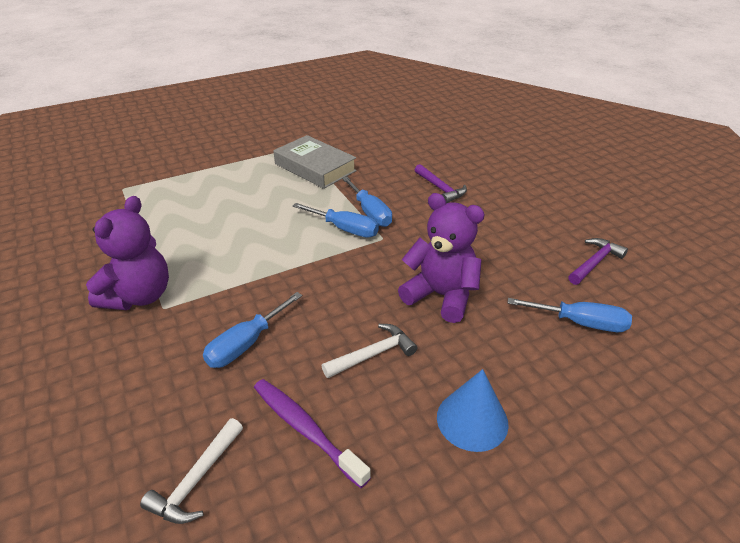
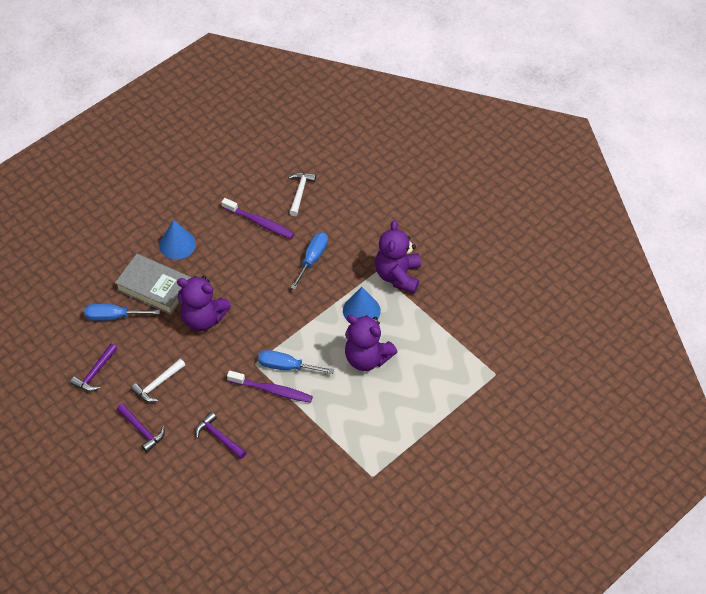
camera: 165 degrees right, 15 degrees up
grey book [273,135,357,189] -> grey book moved to [115,254,191,315]
white hammer [322,324,418,378] -> white hammer moved to [131,359,185,402]
blue screwdriver [342,177,392,227] -> purple toothbrush [227,371,313,403]
none -> purple hammer [117,404,165,453]
none -> blue cone [343,287,381,321]
none -> purple teddy bear [345,315,397,371]

